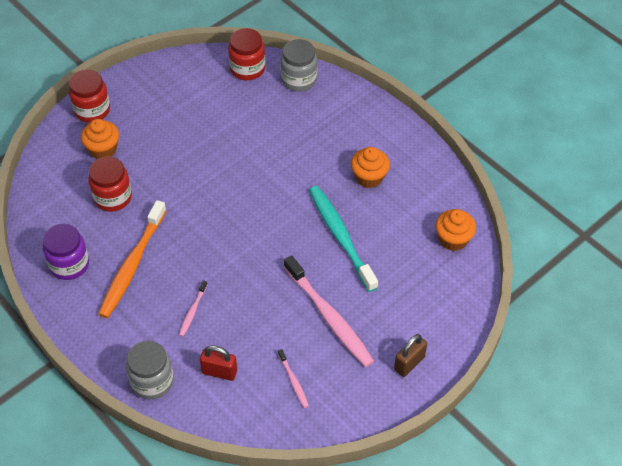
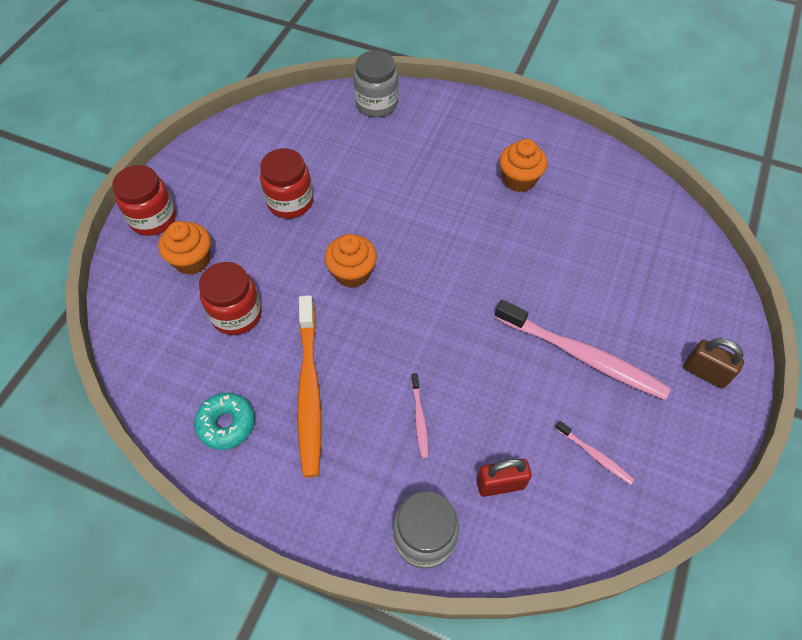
camera: 25 degrees left, 5 degrees up
purple jar [43,224,89,280] -> turquoise donut [194,393,255,450]
red jar [228,28,265,80] -> red jar moved to [260,148,313,218]
turquoise toothbrush [309,186,378,292] -> none
brown padlock [394,334,427,377] -> brown padlock turned 75 degrees counterclockwise [684,338,744,389]
orange cupcake [436,209,476,251] -> orange cupcake moved to [325,234,377,288]

